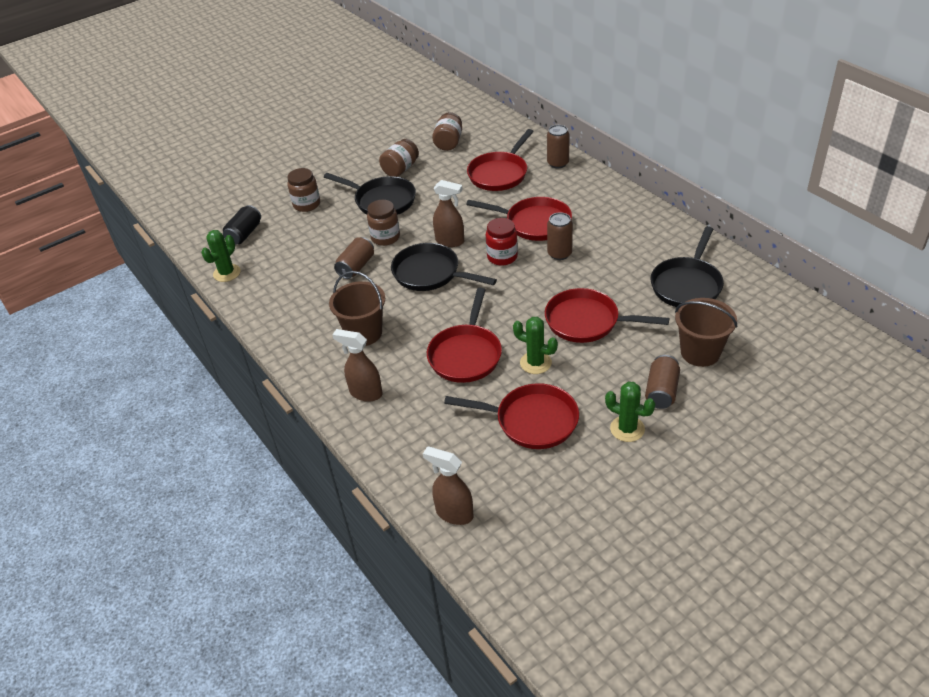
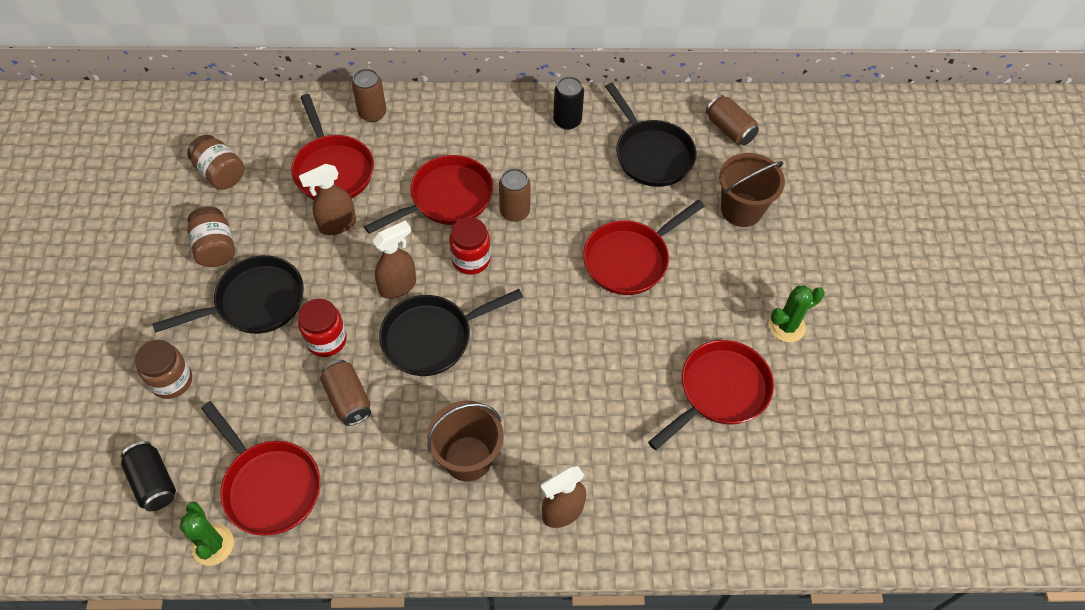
camera: 60 degrees left, 15 degrees up
brown jar [367,200,400,246] -> red jar [298,298,347,357]
brown spray bottle [423,446,473,525] -> brown spray bottle moved to [299,164,356,235]
red pan [427,288,502,383] -> red pan moved to [201,401,321,536]
green cactus [513,317,558,374] -> none
brown can [645,355,680,409] -> brown can moved to [706,95,759,145]
none -> black can [553,76,584,130]

